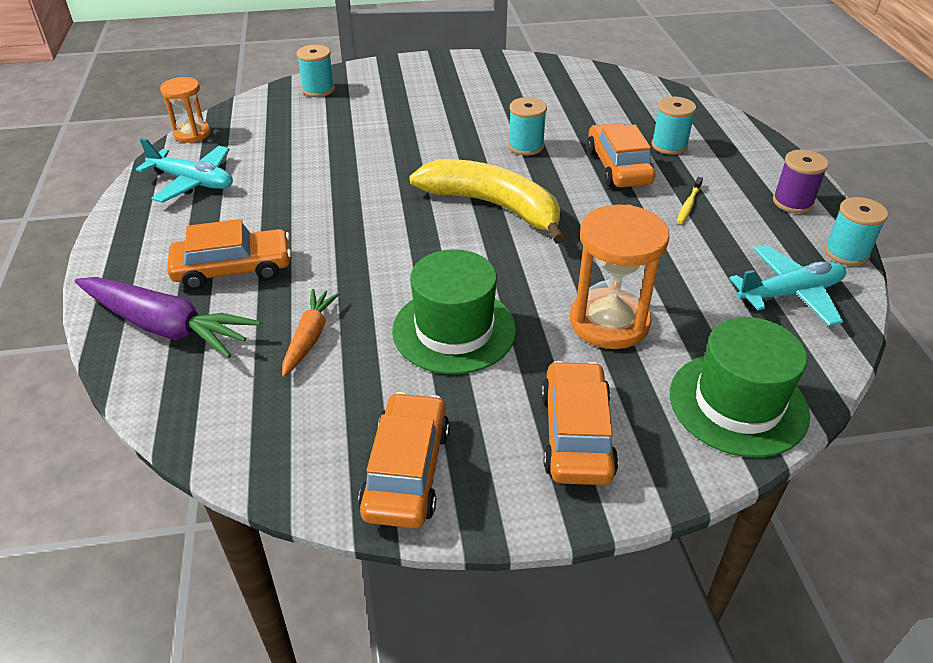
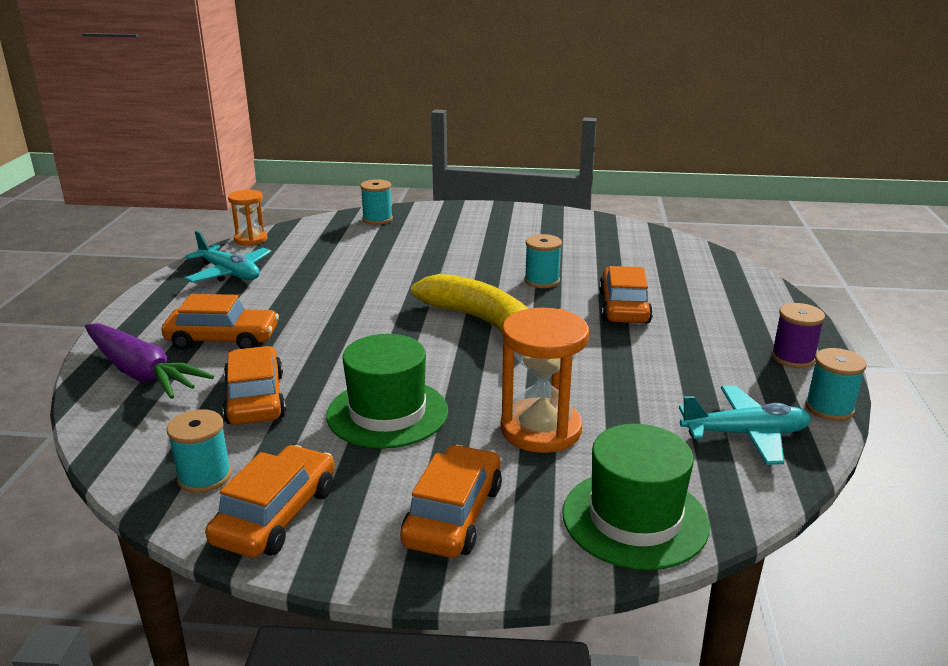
camera: 15 degrees right, 15 degrees down
orange carrot [282,289,341,377] -> orange car [223,346,286,425]
turquoise spool [651,97,696,155] -> turquoise spool moved to [167,409,232,493]
yellow toothbrush [677,177,703,224] -> none

